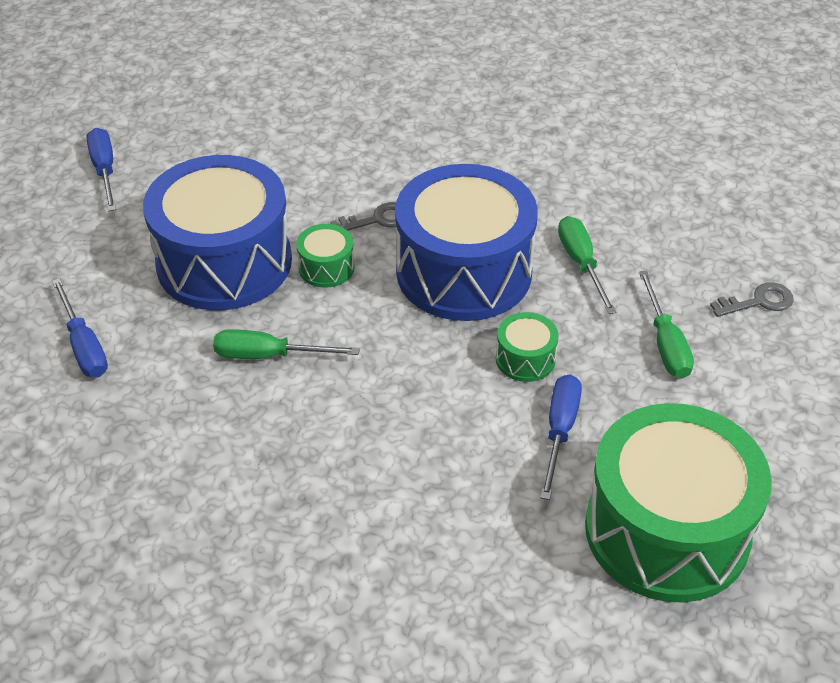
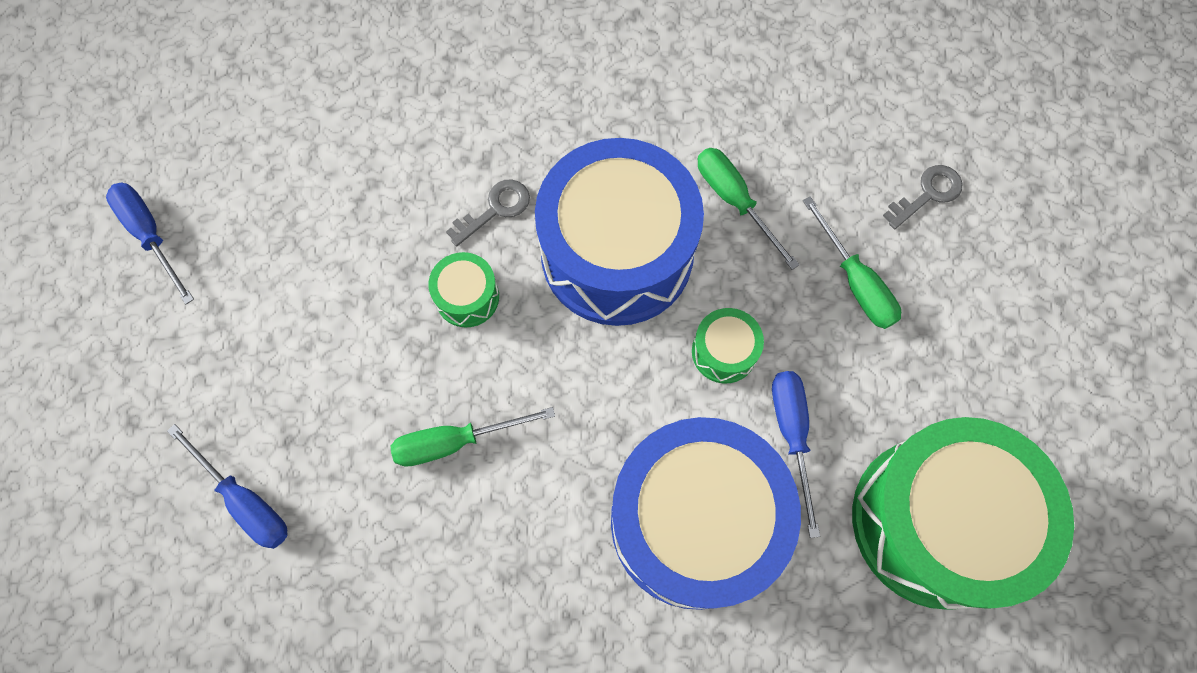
camera: 20 degrees left, 25 degrees up
blue drum [143,155,292,310] -> blue drum moved to [611,417,801,610]

